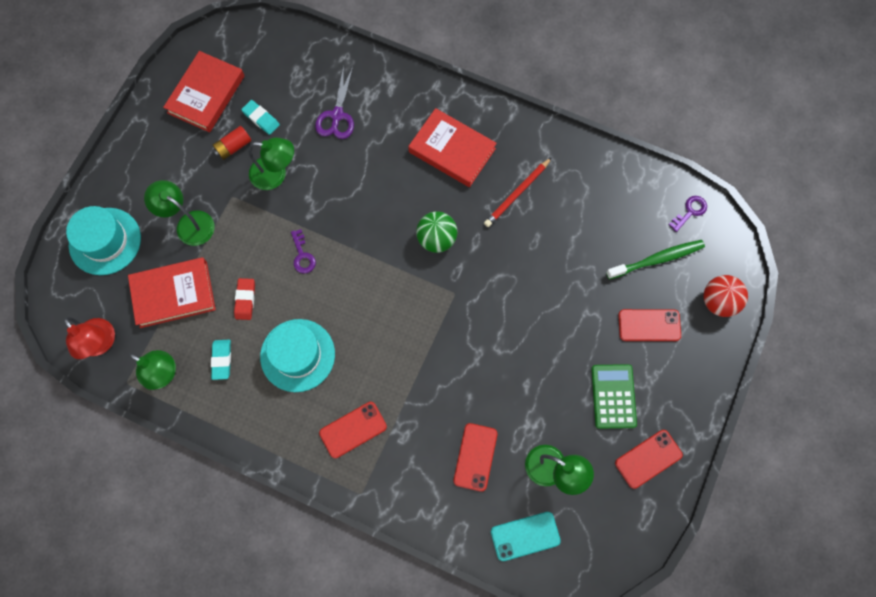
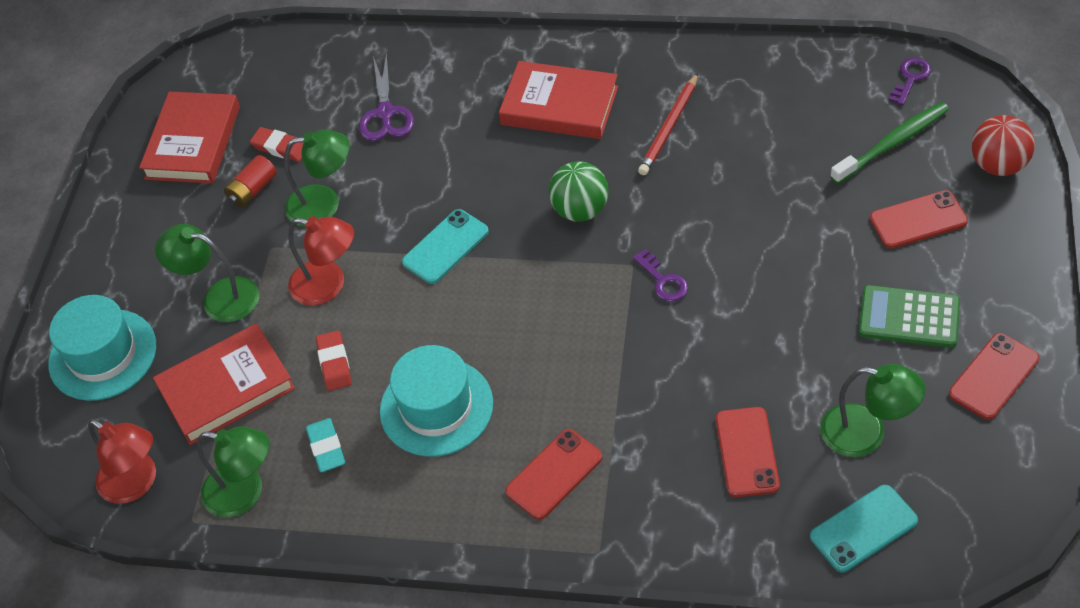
camera: 10 degrees left, 20 degrees down
turquoise eraser [241,100,280,135] -> red eraser [250,127,304,162]
purple key [291,229,316,274] -> purple key moved to [633,249,688,302]
green calculator [591,364,637,429] -> green calculator turned 60 degrees counterclockwise [859,285,960,348]
none -> red lamp [288,216,354,306]
none -> turquoise phone [402,209,489,284]

